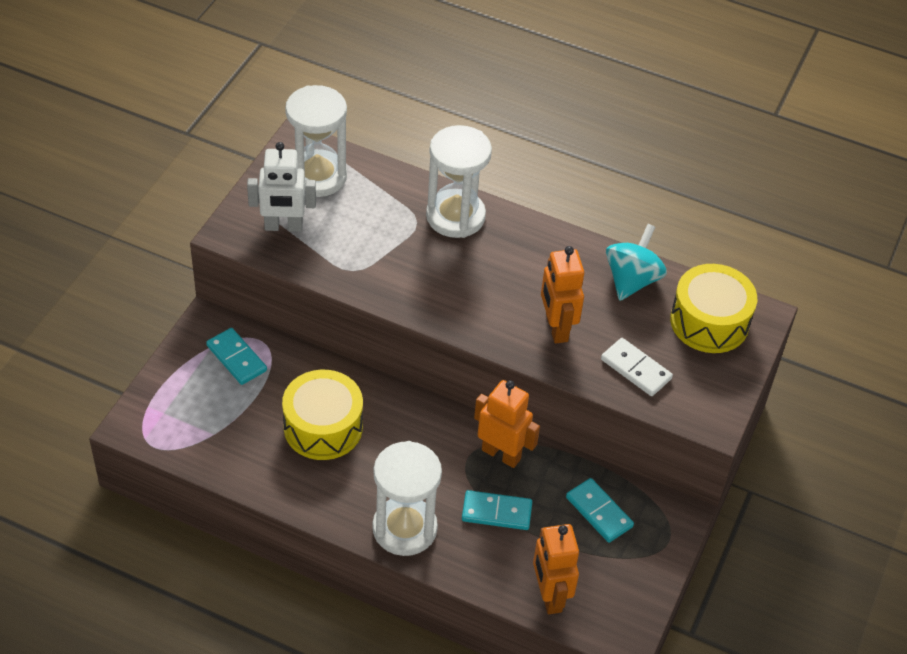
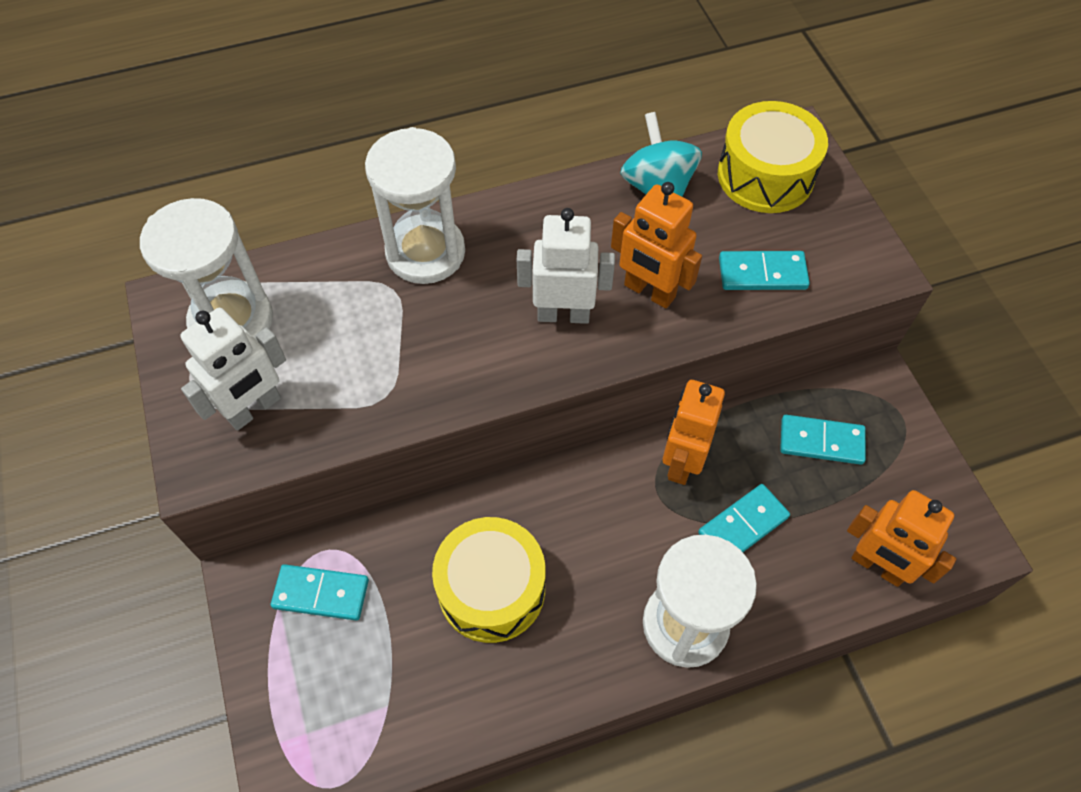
camera: 40 degrees left, 10 degrees up
orange robot [474,380,540,468] -> orange robot turned 60 degrees counterclockwise [662,380,725,485]
white domino [601,338,673,396] -> turquoise domino [719,251,810,290]
none -> white robot [517,208,615,324]

